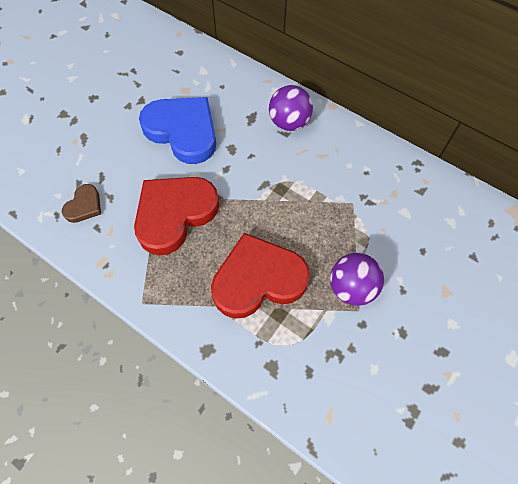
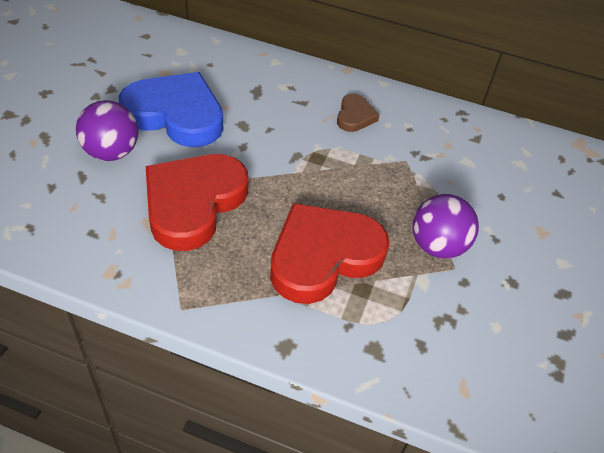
camera: 20 degrees left, 15 degrees down
brown heart [62,184,101,223] -> brown heart moved to [337,94,379,132]
purple ball [269,85,313,131] -> purple ball moved to [76,100,138,161]

